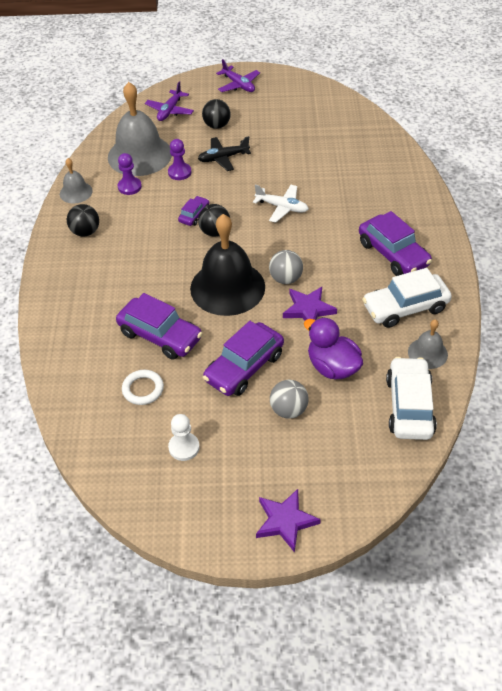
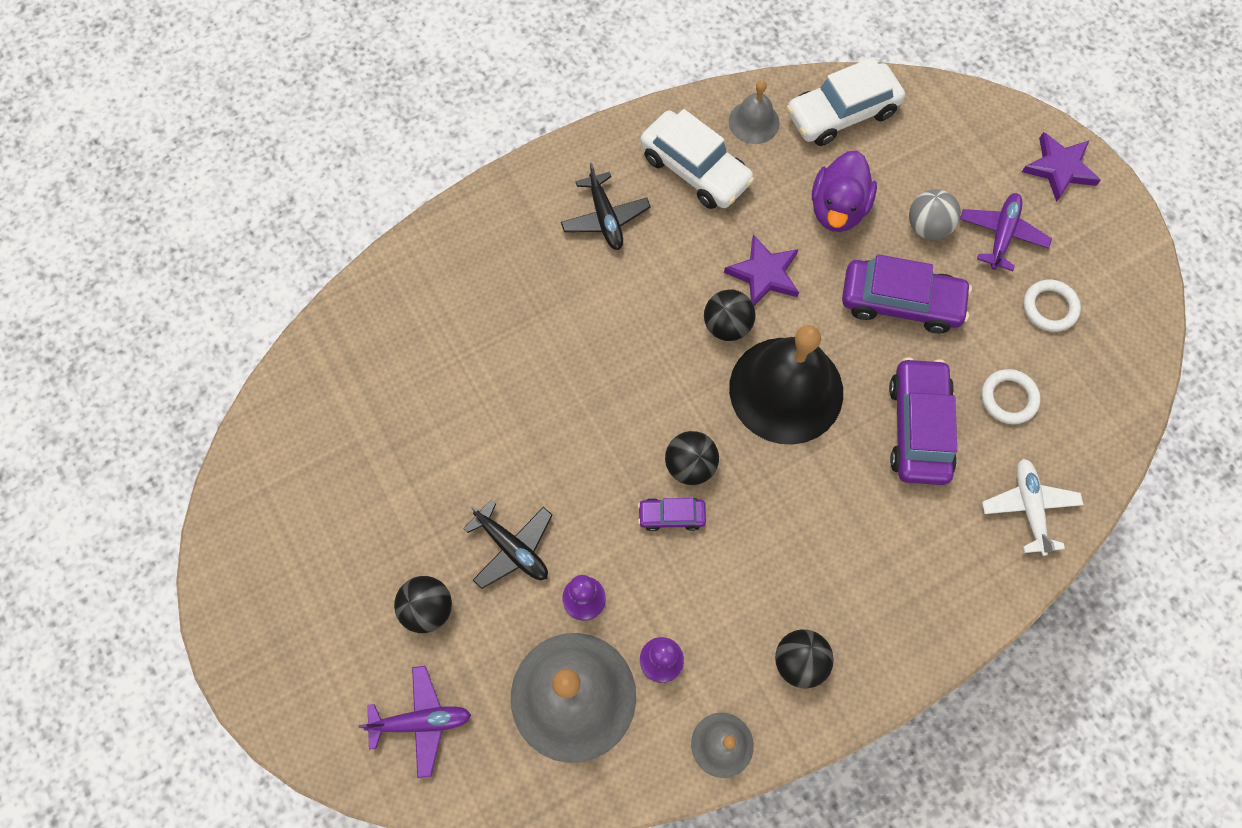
camera: 120 degrees left, 20 degrees up
white pawn [168,414,200,461] -> white ring [1023,280,1081,332]
purple plane [216,59,260,92] -> purple plane moved to [960,193,1052,271]
white plane [253,184,309,223] -> white plane moved to [982,459,1084,556]
grey ball [269,250,303,284] -> black ball [704,290,756,341]
purple car [359,211,432,276] -> black plane [561,163,651,250]

